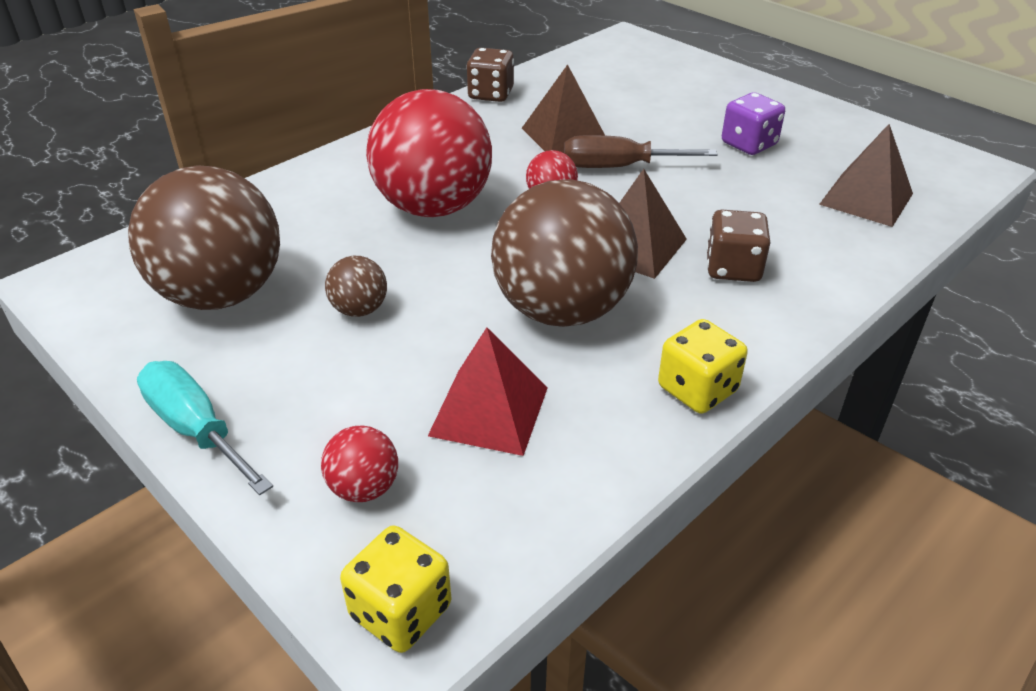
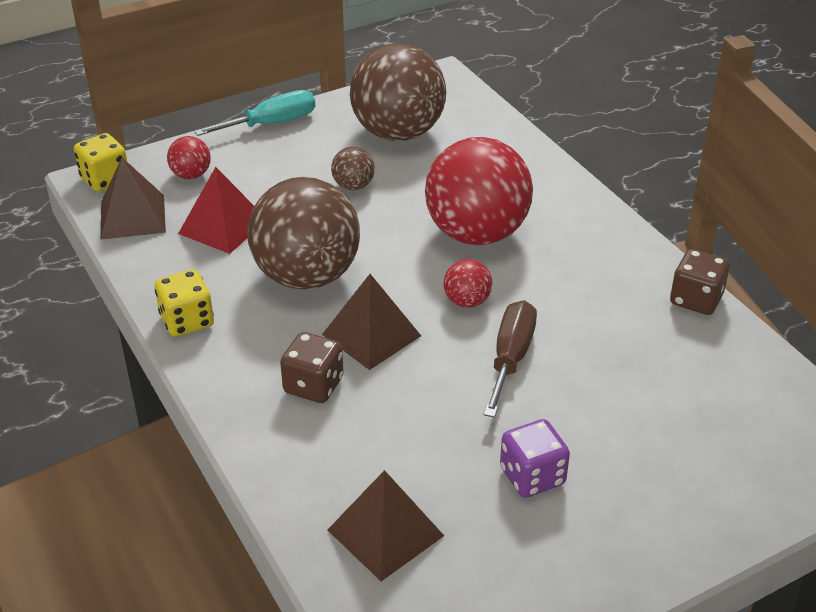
camera: 105 degrees right, 0 degrees up
brown pyramid [522,64,605,153] -> brown pyramid moved to [101,158,166,240]

